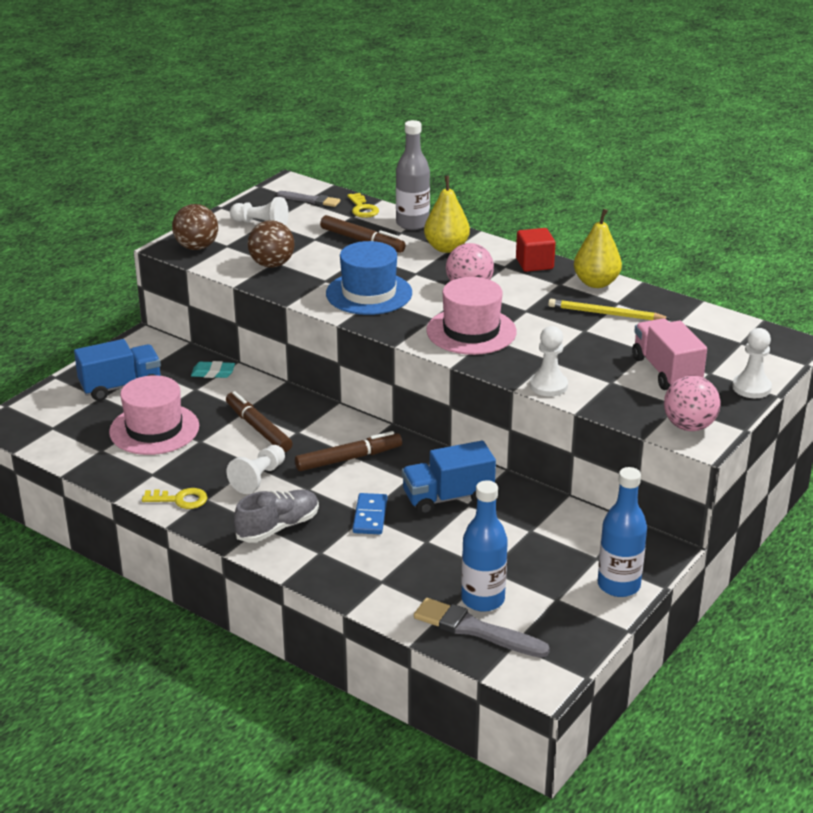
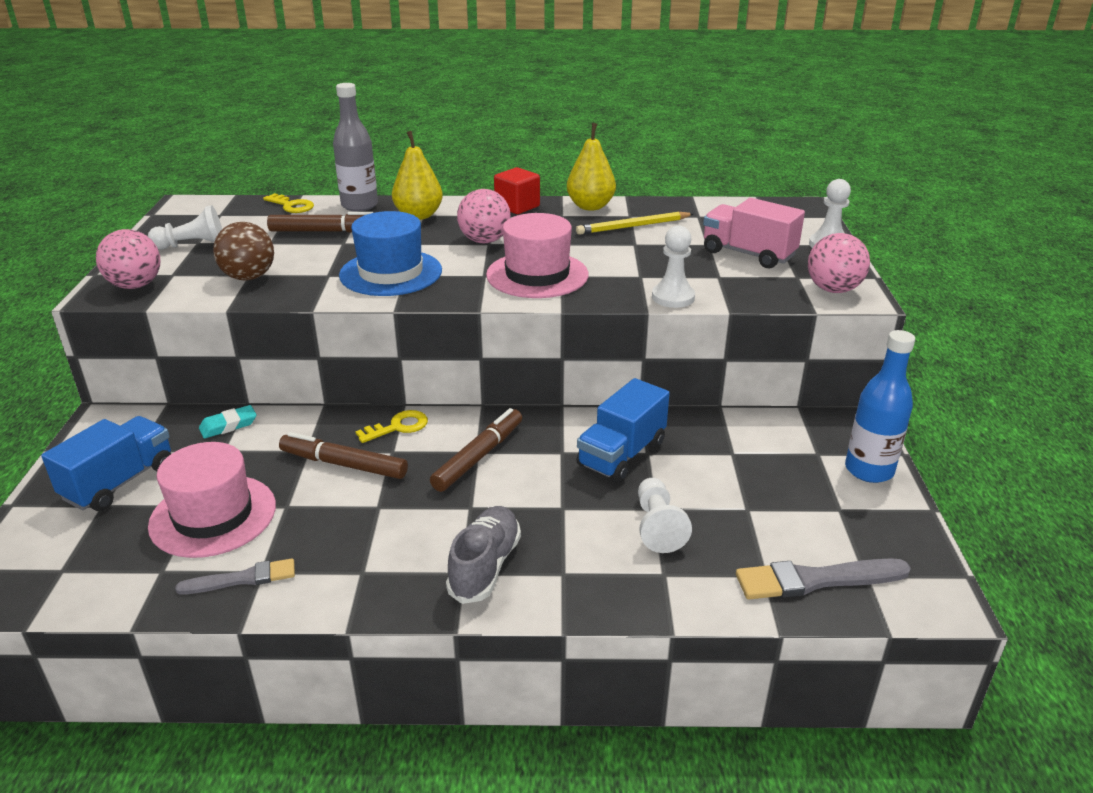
camera: 35 degrees left, 0 degrees up
yellow key [142,488,207,509] -> yellow key moved to [355,410,428,443]
brown ball [172,204,218,250] -> pink ball [96,229,160,289]
white pawn [227,445,285,494] -> white pawn moved to [638,478,692,553]
grey brush [277,191,340,207] -> grey brush moved to [175,558,295,594]
blue domino [353,493,387,534] -> none
blue bottle [461,480,508,612] -> none

